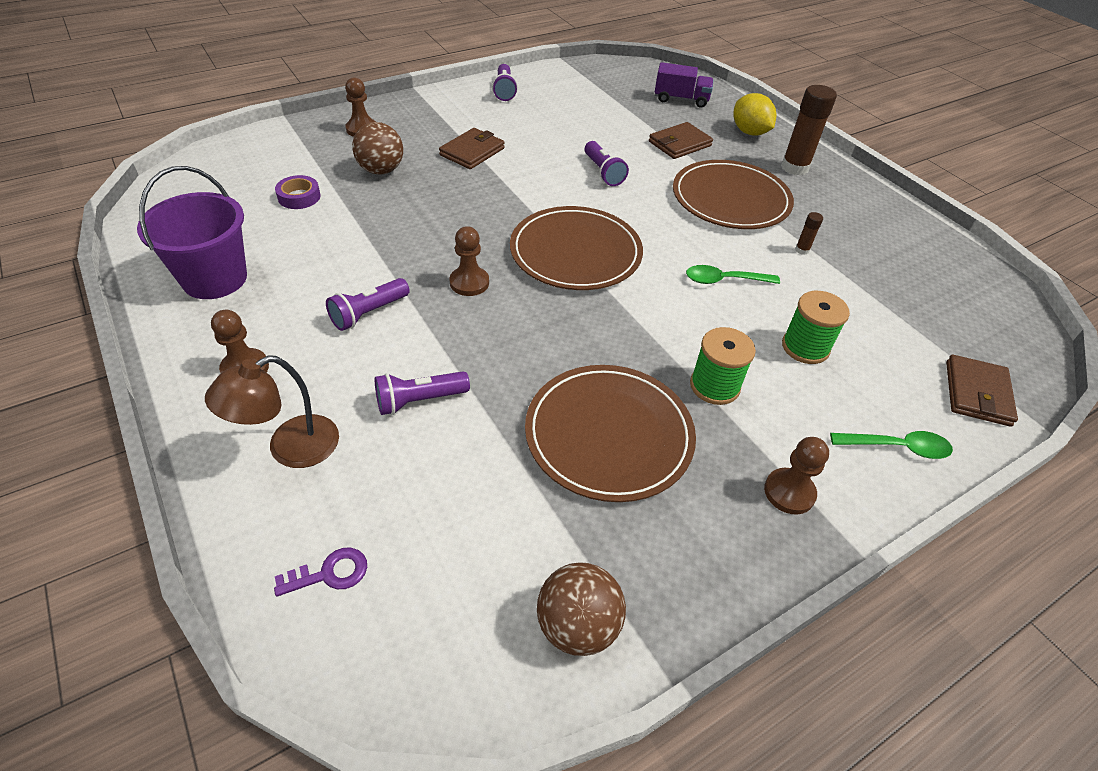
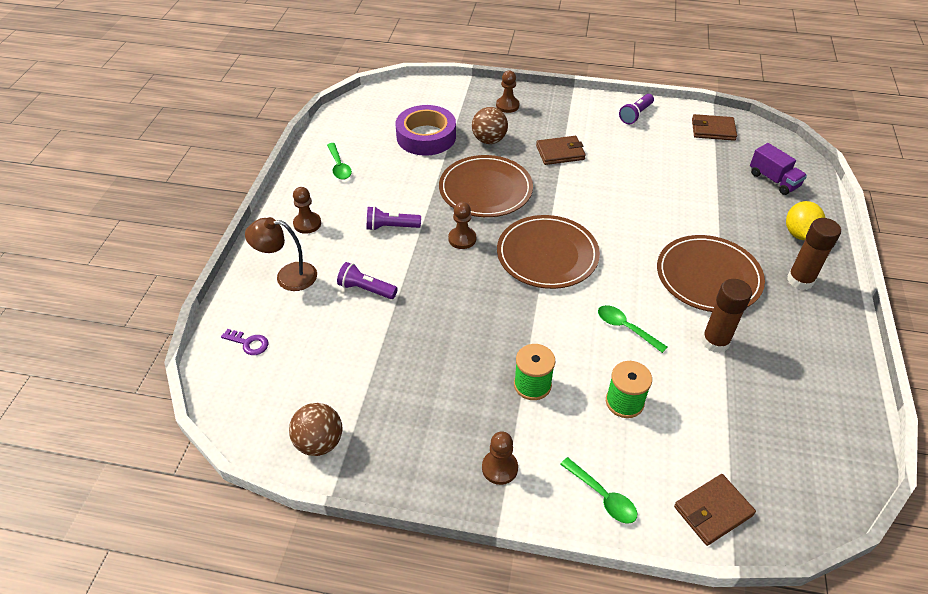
camera: 45 degrees right, 0 degrees up
purple bucket [137,166,247,299] -> green spoon [327,143,352,180]
purple tape [275,175,321,209] -> purple tape [396,105,456,156], size x2.08
brown plate [525,365,696,502] -> brown plate moved to [439,155,533,217]
purple flashlight [585,141,629,186] -> none
brown wallet [649,122,713,159] -> brown wallet moved to [692,114,737,141]
brown glue stick [795,212,823,255] -> brown glue stick [701,279,752,353], size x2.22

